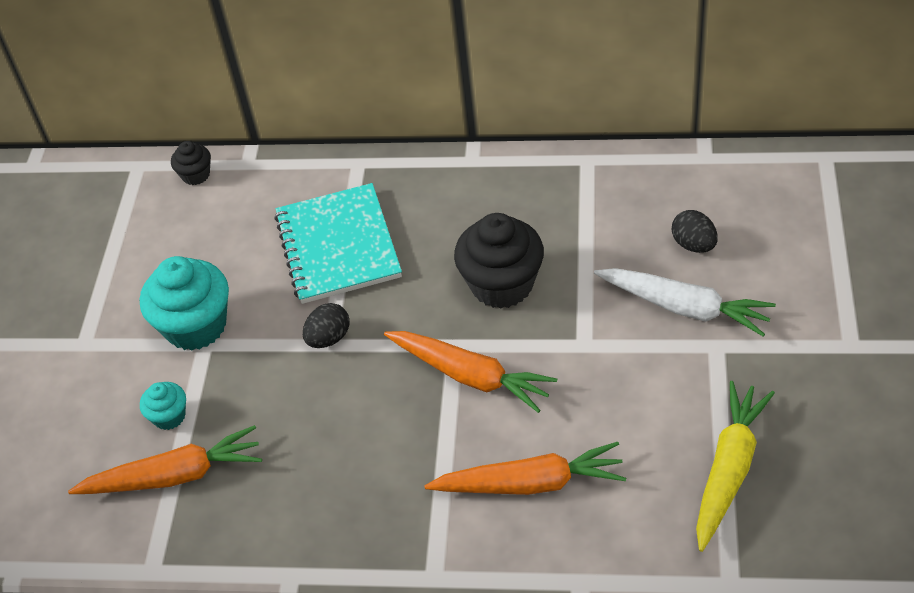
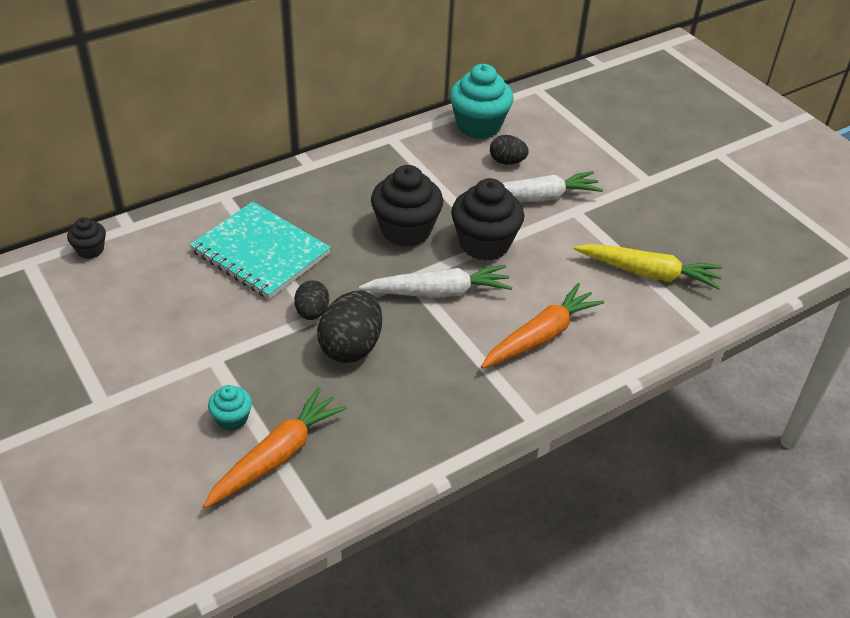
camera: 45 degrees left, 5 degrees down
turquoise cupcake [140,256,229,350] -> turquoise cupcake moved to [450,64,514,139]
orange carrot [384,331,557,413] -> white carrot [359,265,513,298]
yellow carrot [696,381,775,552] -> yellow carrot turned 120 degrees clockwise [574,244,722,290]
none -> black egg [317,291,382,363]
none -> black cupcake [451,178,524,261]

